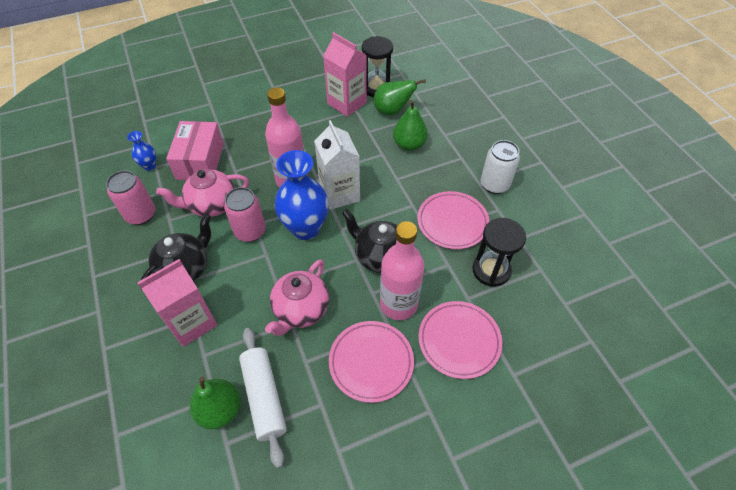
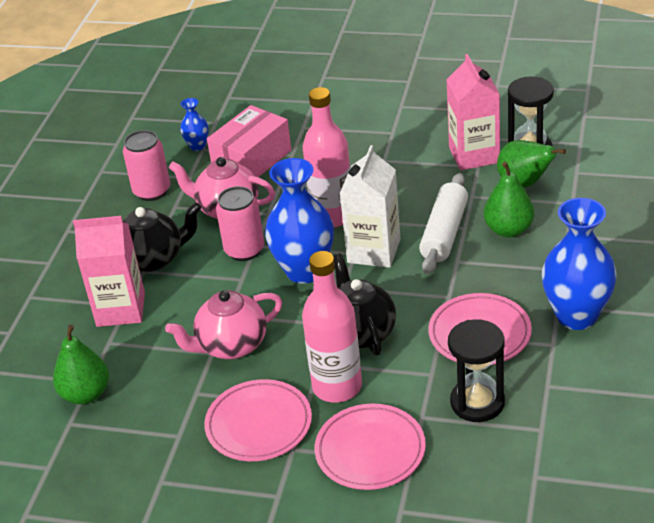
camera: 40 degrees right, 15 degrees down
white rolling pin [239,328,287,468] -> white rolling pin moved to [419,173,468,274]
white can [481,140,520,194] -> blue vase [542,198,617,330]

